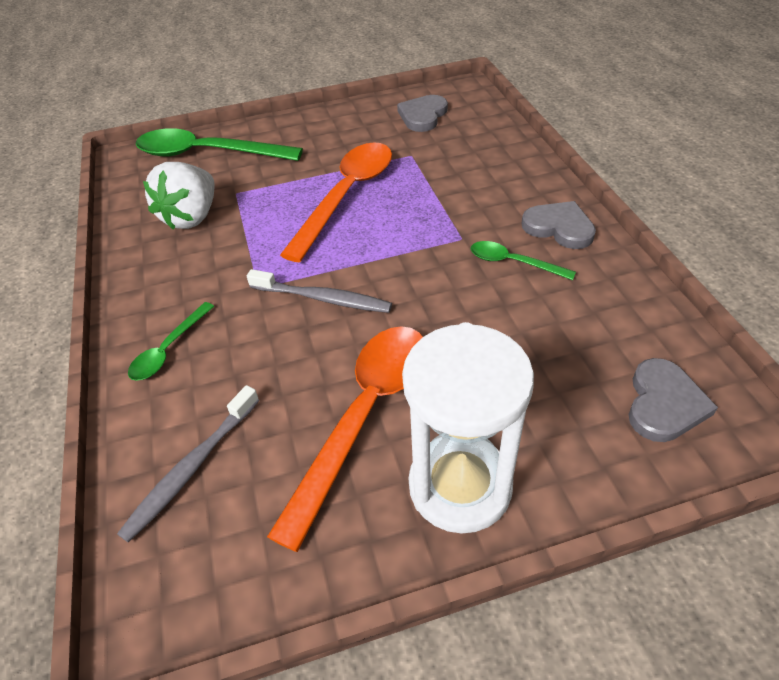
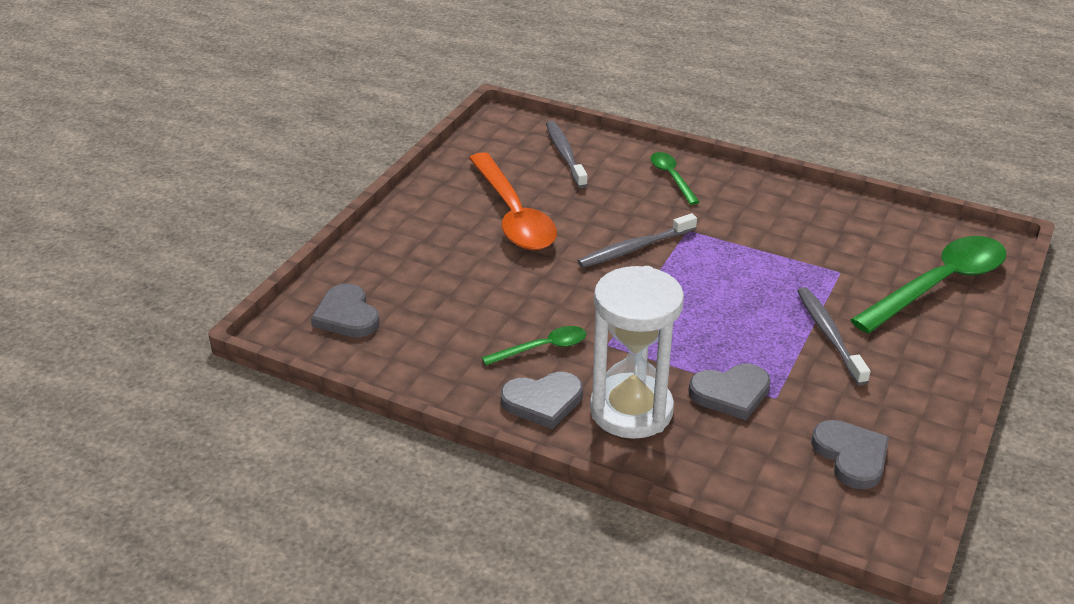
camera: 130 degrees right, 10 degrees down
white strawberry [143,162,214,230] -> none
orange spoon [280,142,392,262] -> none
white hourglass [402,322,534,533] -> white hourglass moved to [590,266,684,439]
none -> grey heart [688,364,771,420]
none -> grey toothbrush [797,287,871,386]

